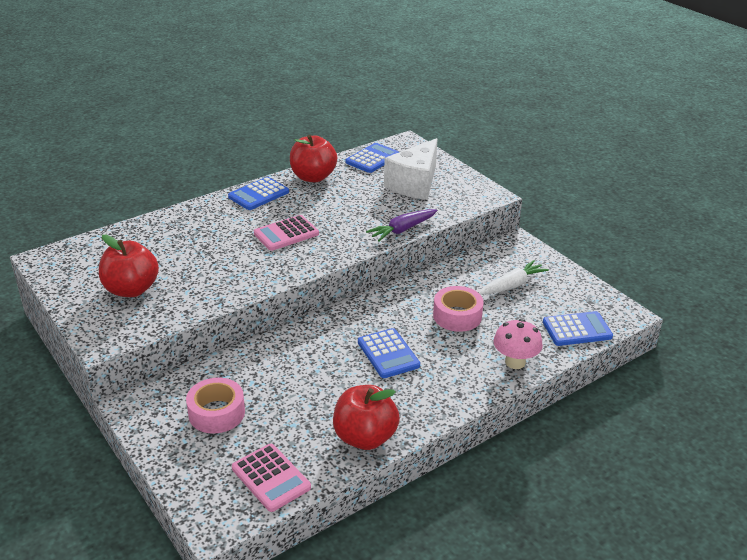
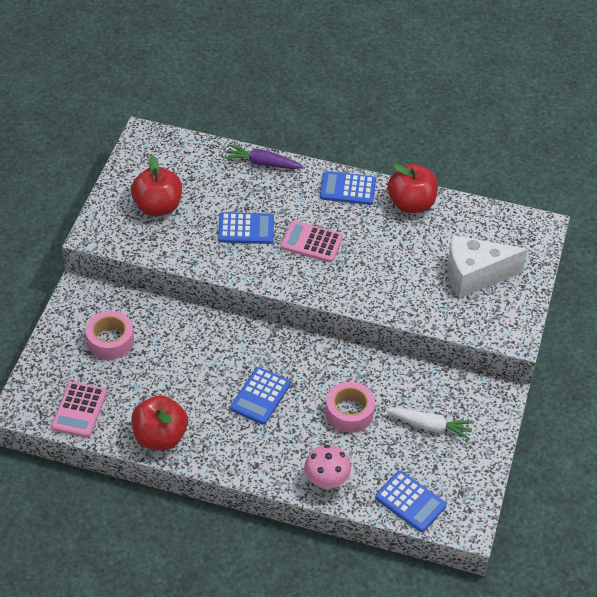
camera: 50 degrees right, 15 degrees up
blue calculator [346,143,399,173] -> blue calculator moved to [218,212,274,244]
purple carrot [366,209,437,241] -> purple carrot moved to [224,144,303,169]

